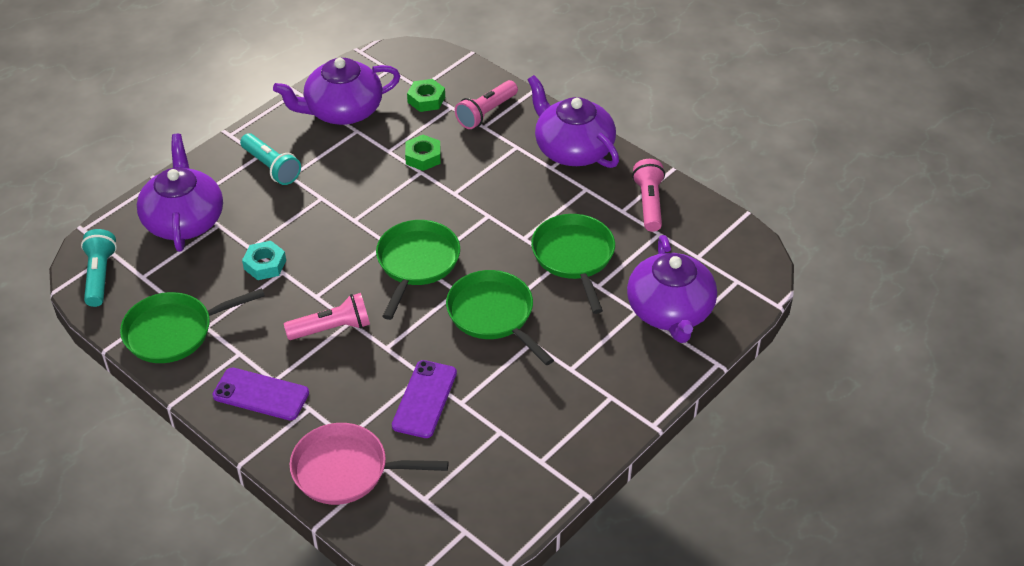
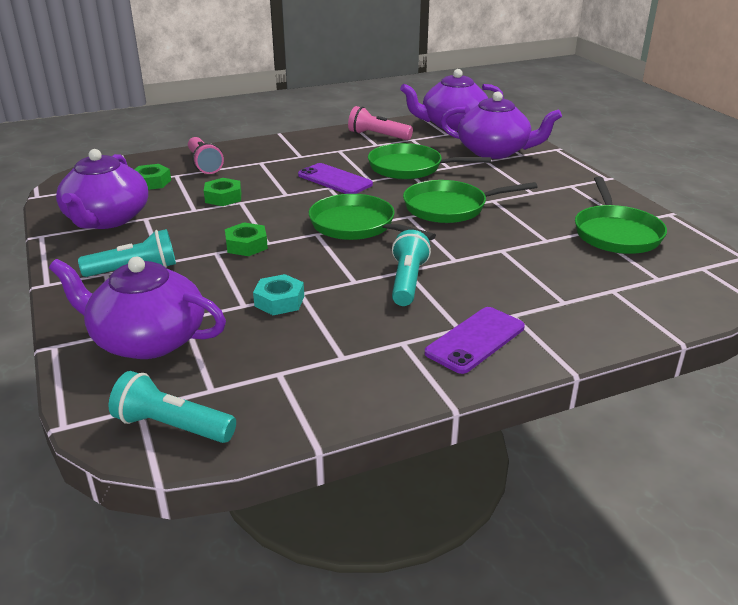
camera: 65 degrees left, 15 degrees down
green pan [120,288,265,363] -> green pan moved to [575,177,667,254]
pink flashlight [284,293,370,340] -> turquoise flashlight [392,230,431,306]
pink pan [289,423,449,505] -> none
purple phone [392,360,457,438] -> purple phone moved to [298,163,373,194]
purple teapot [528,75,619,168] -> purple teapot moved to [400,69,504,131]
none -> green nut [225,223,268,256]

